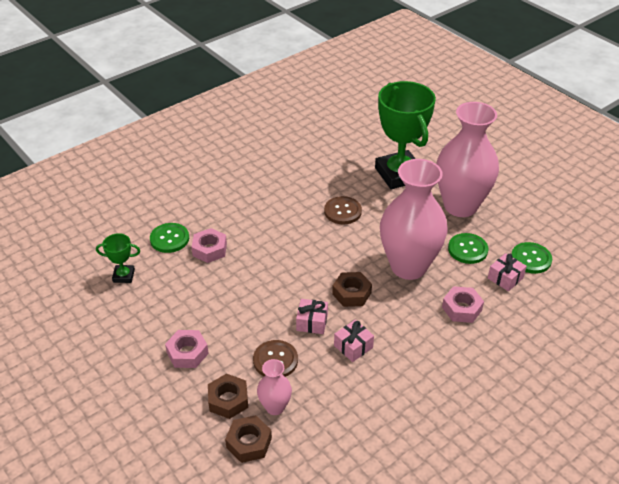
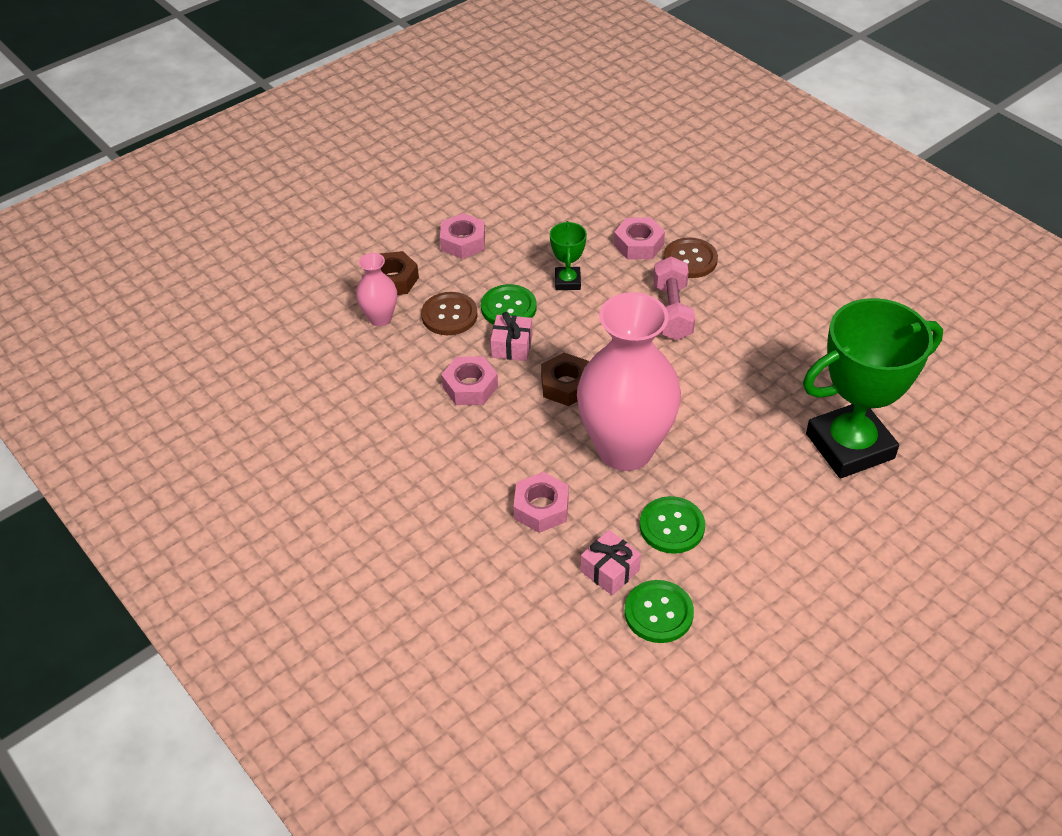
camera: 90 degrees right, 5 degrees up
green trophy [96,233,140,283] -> green trophy moved to [550,221,587,290]
green button [150,223,189,253] -> green button moved to [481,284,537,325]
brown nut [225,415,272,463] -> none
brown button [324,196,362,224] -> brown button moved to [663,237,718,278]
pink gift [334,320,374,362] -> pink nut [441,356,498,405]
pink vase [436,102,499,217] -> none
none -> pink dumbbell [653,256,695,340]

